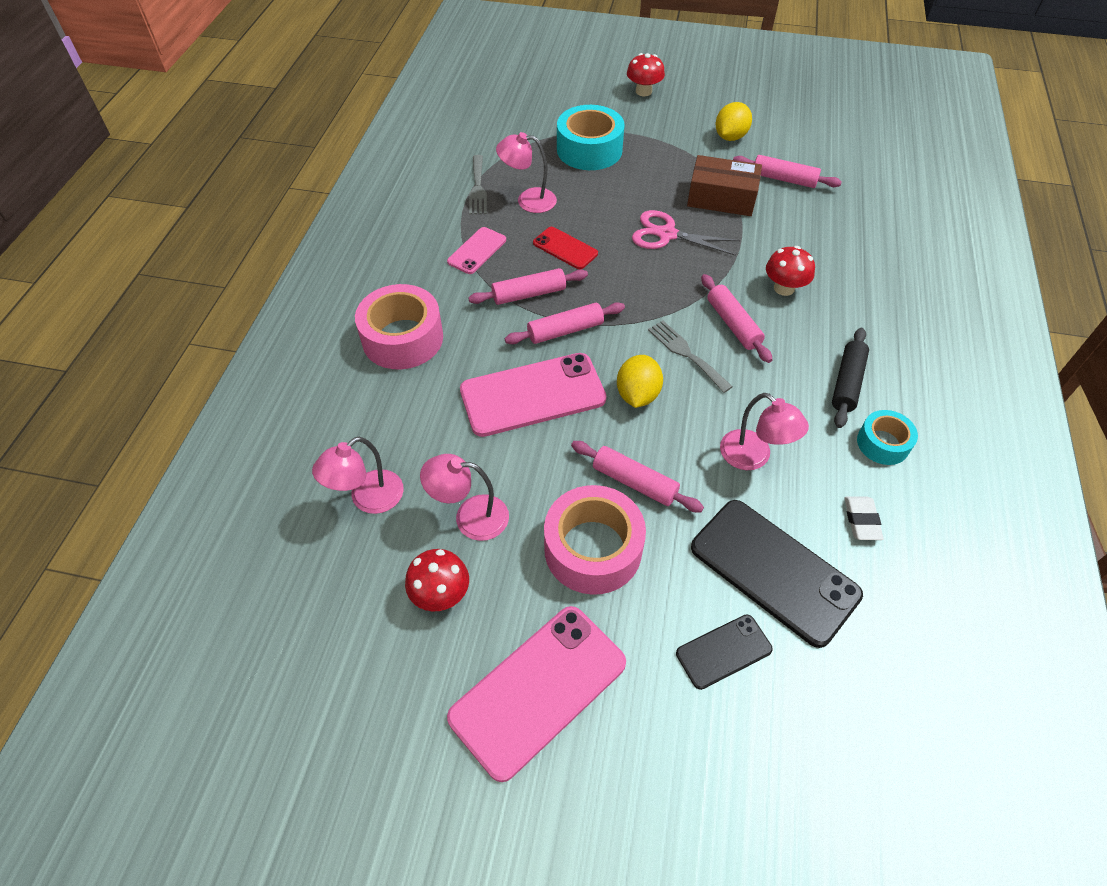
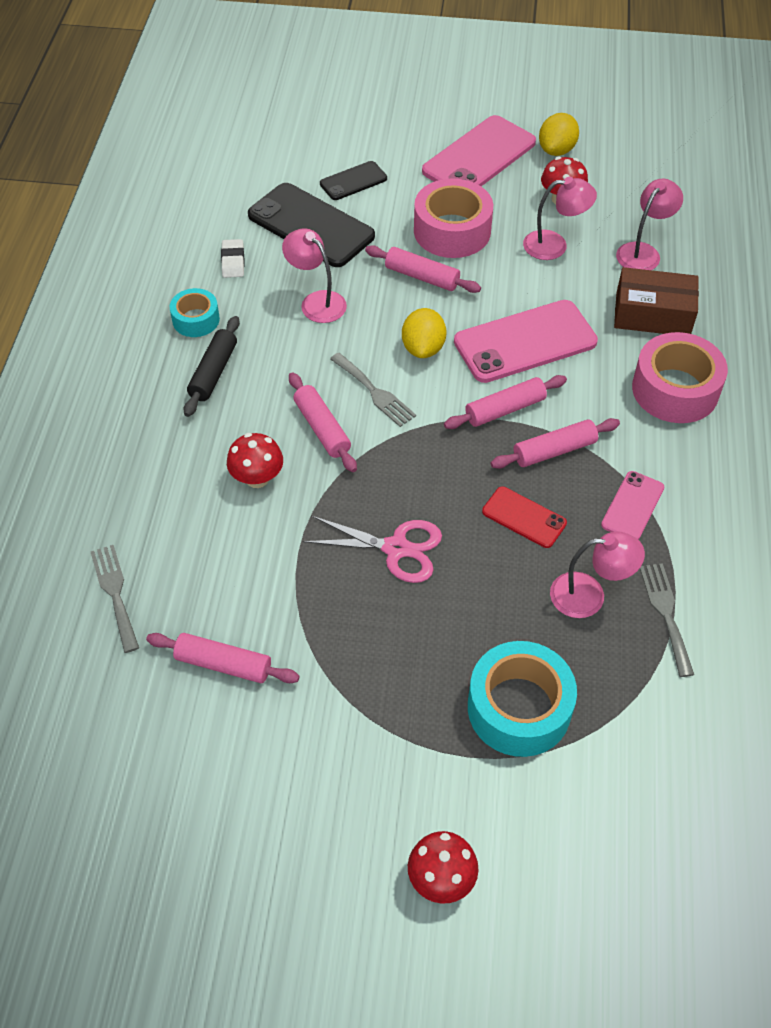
camera: 175 degrees right, 0 degrees up
brown box [687,155,762,216] -> brown box moved to [614,267,699,334]
yellow lemon [715,102,752,141] -> yellow lemon moved to [539,113,579,156]
none -> grey fork [91,545,139,653]

